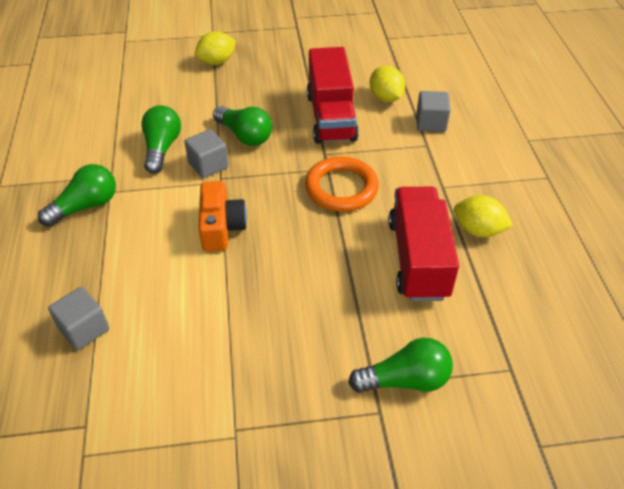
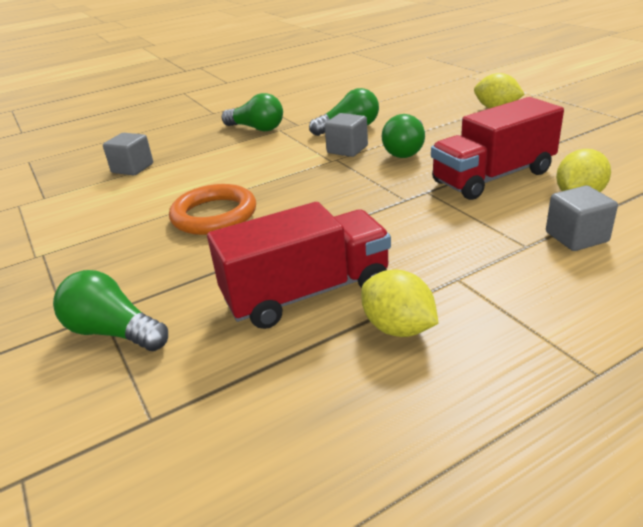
camera: 70 degrees right, 15 degrees down
orange camera [198,181,247,252] -> none
orange ring [305,156,379,212] -> orange ring moved to [169,184,256,235]
green light bulb [348,338,453,393] -> green light bulb turned 150 degrees clockwise [53,270,168,351]
yellow lemon [454,195,513,237] -> yellow lemon turned 45 degrees counterclockwise [361,270,438,337]

